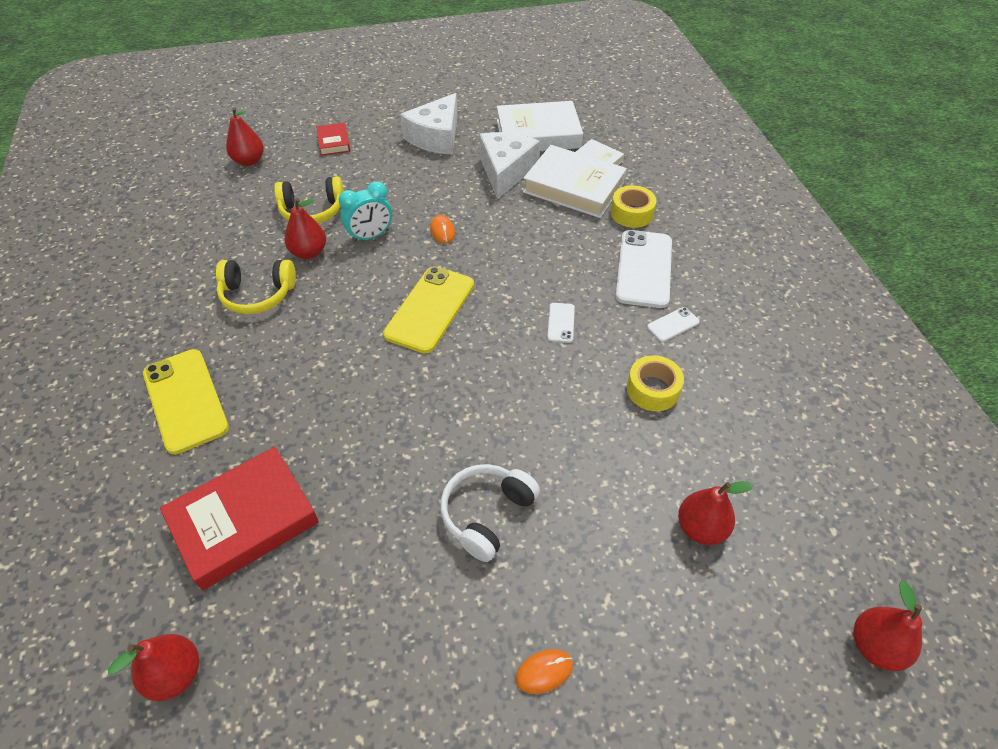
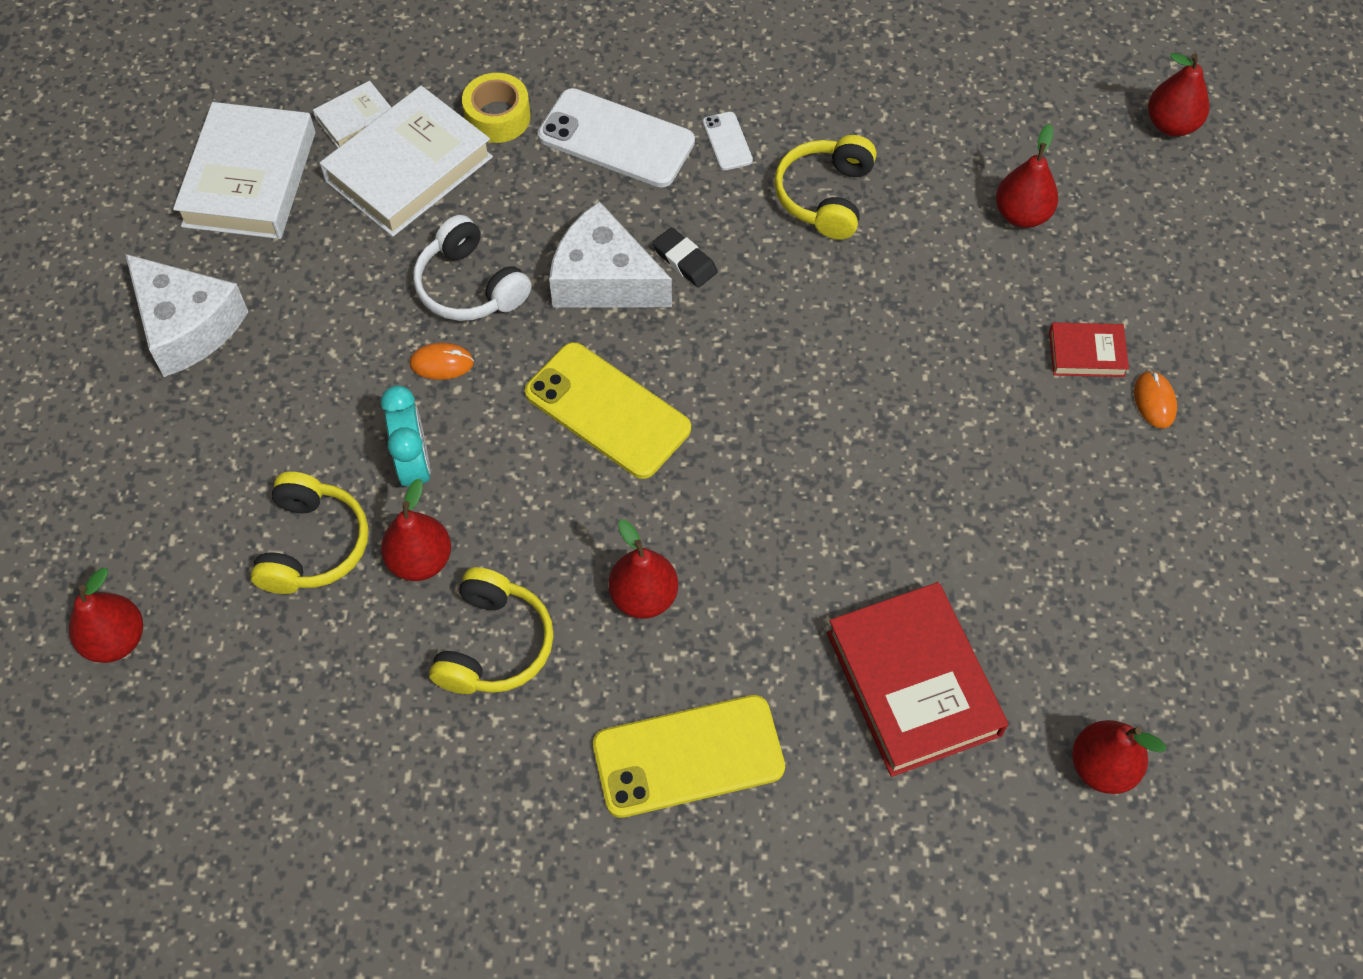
camera: 75 degrees left, 10 degrees up
red book [316,123,350,156] -> red book moved to [1049,323,1129,377]
white headphones [440,464,540,562] -> white headphones moved to [413,215,532,321]
white cheese [480,132,540,199] -> white cheese moved to [549,201,672,308]
white phone [547,303,575,343] -> black eraser [652,227,718,288]
yellow tape [627,355,684,411] -> yellow headphones [774,135,876,240]
none -> red pear [608,519,678,619]

